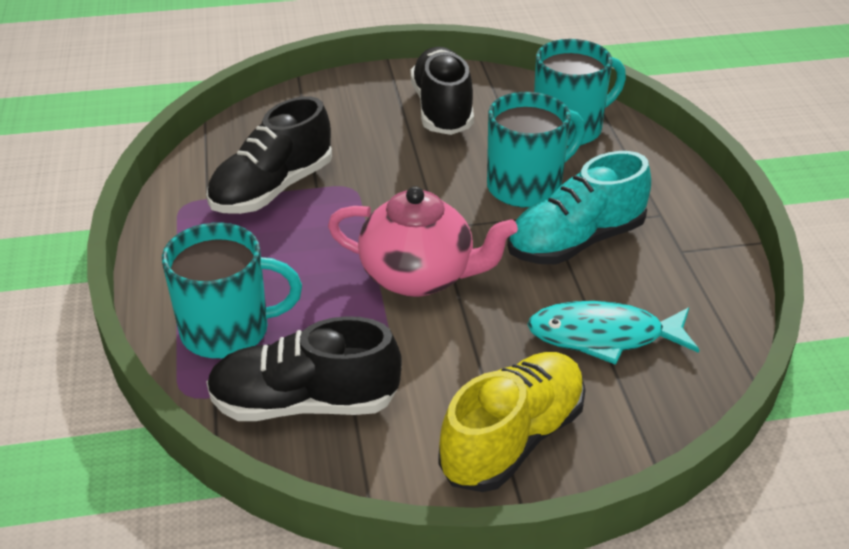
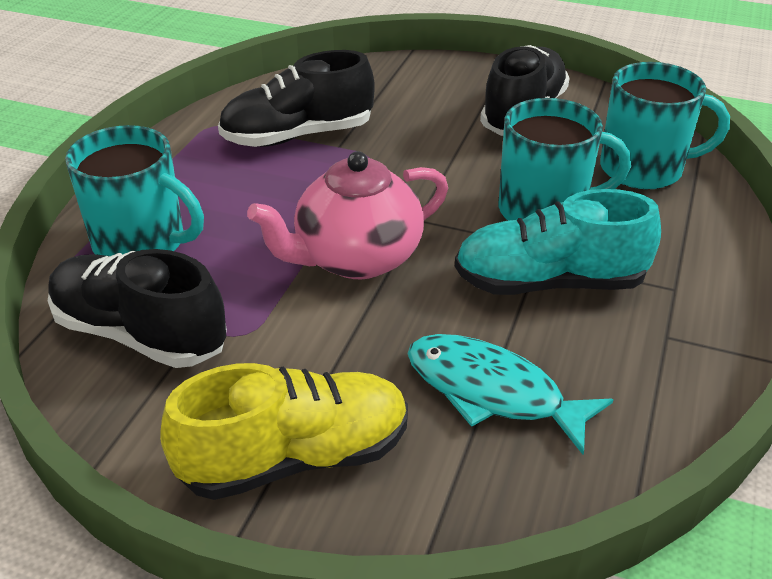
camera: 30 degrees right, 0 degrees up
pink teapot [328,186,518,297] -> pink teapot turned 105 degrees clockwise [247,151,448,279]

